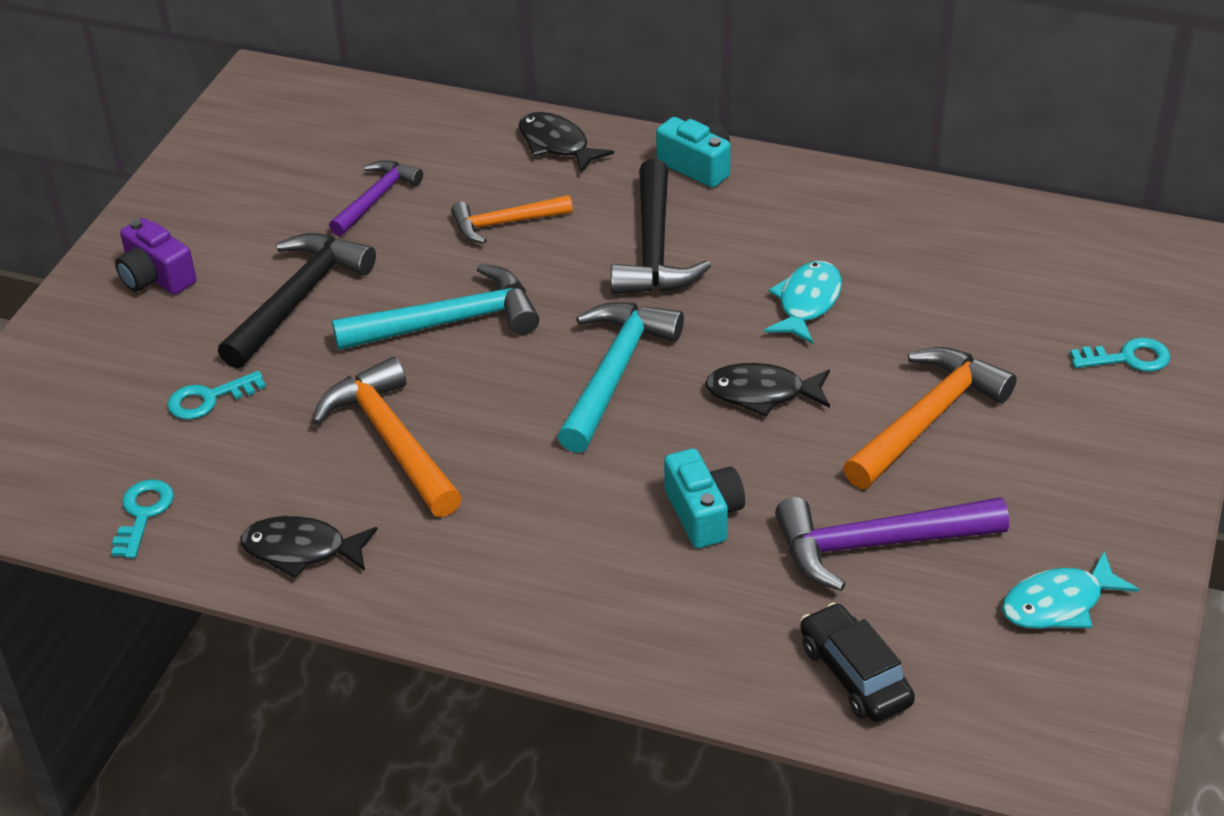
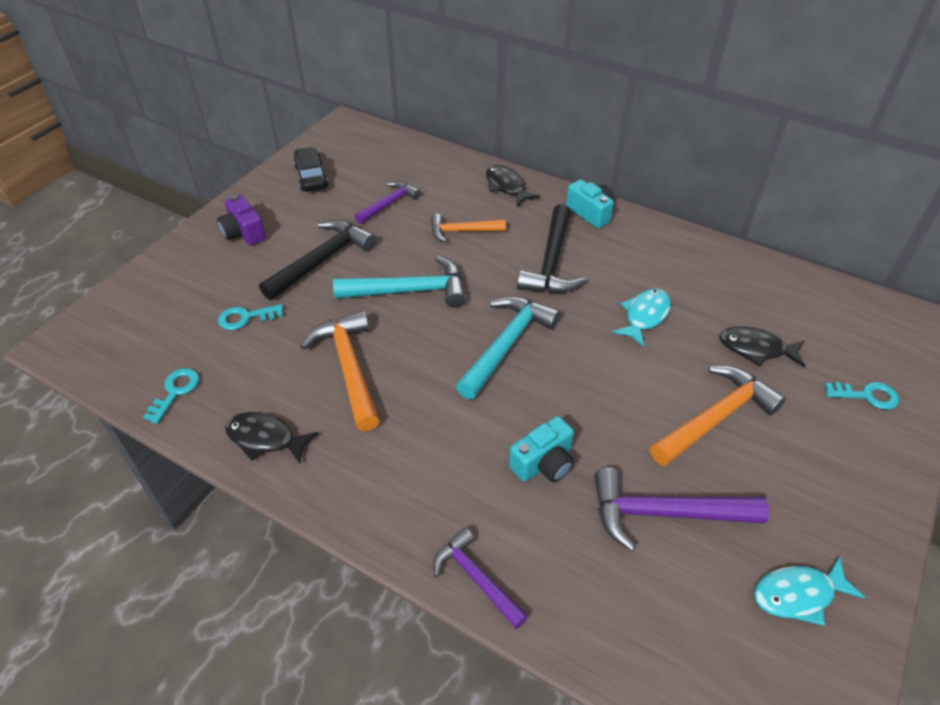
camera: 10 degrees right, 5 degrees up
turquoise camera [664,448,745,548] -> turquoise camera turned 60 degrees clockwise [509,416,574,483]
black fish [705,363,830,417] -> black fish moved to [719,326,805,368]
black car [800,602,915,722] -> black car moved to [293,147,329,192]
none -> purple hammer [433,528,528,629]

